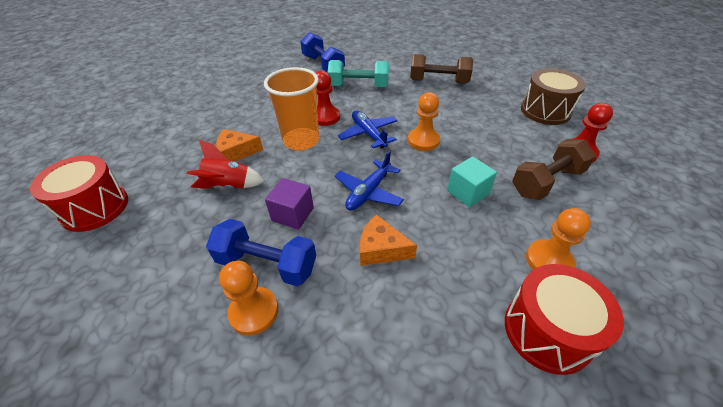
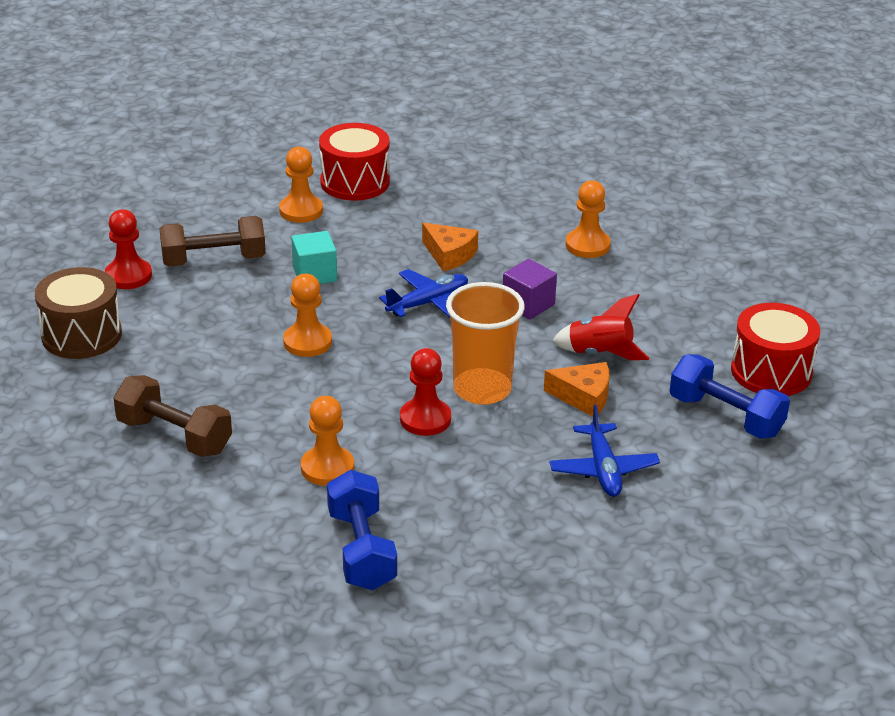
camera: 160 degrees left, 10 degrees down
blue dumbbell [206,219,316,286] -> blue dumbbell moved to [670,354,790,439]
turquoise dumbbell [328,60,389,87] -> orange pawn [301,396,354,486]
blue plane [338,111,397,148] -> blue plane moved to [549,405,660,497]

